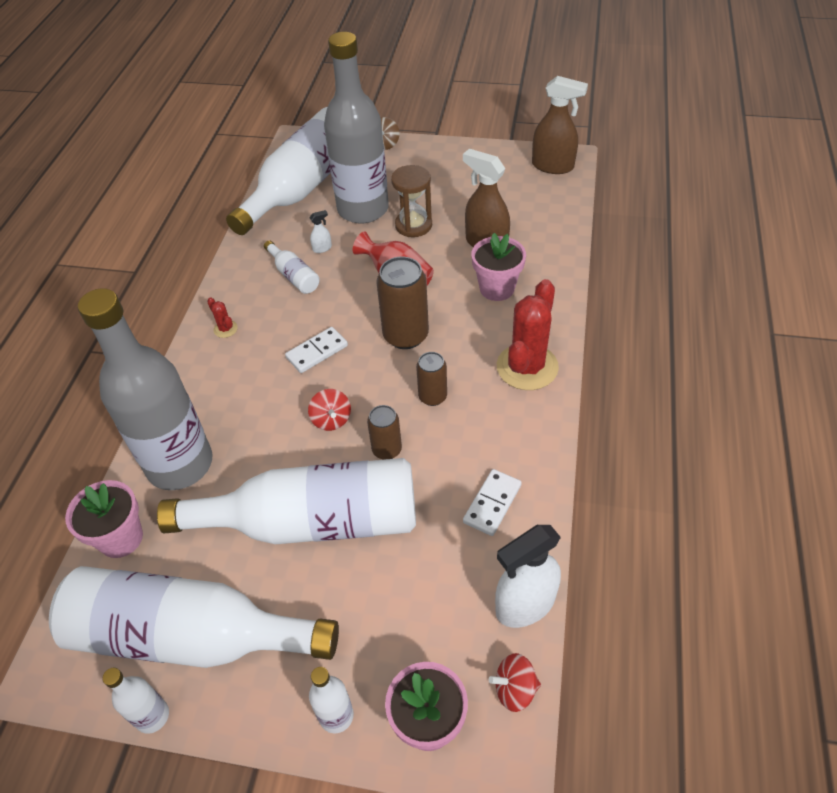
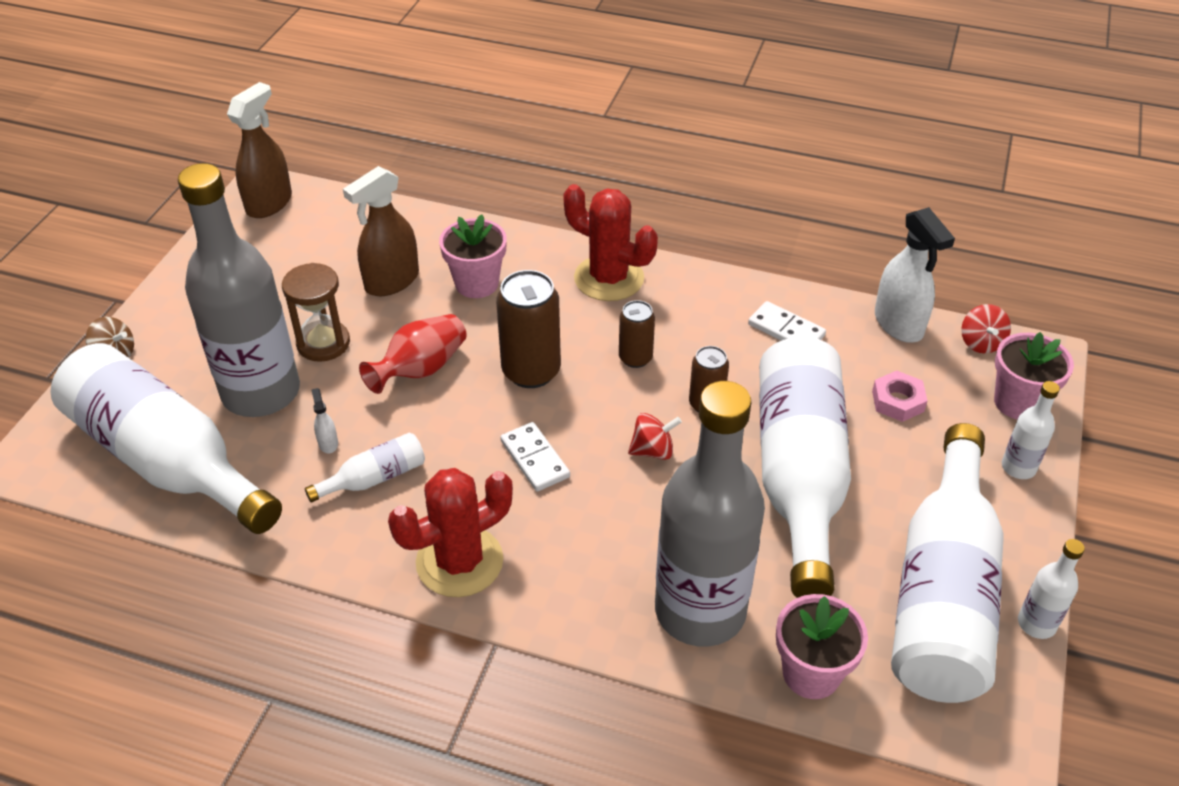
camera: 85 degrees left, 5 degrees down
red cactus [207,297,238,338] -> red cactus [388,468,513,597], size x2.40
none -> pink nut [872,371,928,422]

